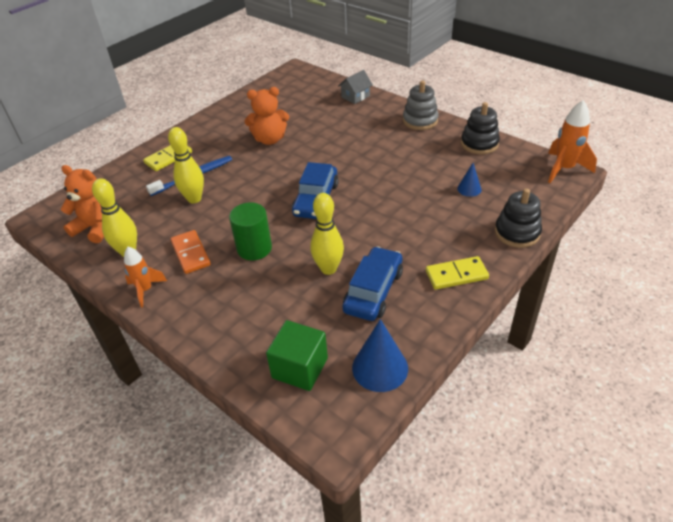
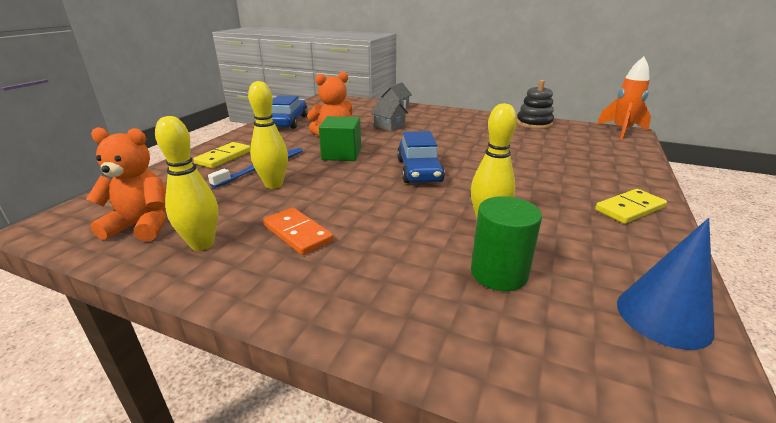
camera: 20 degrees left, 15 degrees down
orange rocket [124,247,167,308] -> none
green cylinder [229,202,272,260] -> green cylinder moved to [471,196,542,291]
green cube [266,320,328,391] -> green cube moved to [319,116,361,161]
blue car [342,246,403,321] -> blue car moved to [271,95,308,129]
grey stacking toy [403,80,439,130] -> none
blue cone [457,163,482,197] -> none
black stacking toy [495,188,542,248] -> none
none -> grey house [371,98,408,131]

